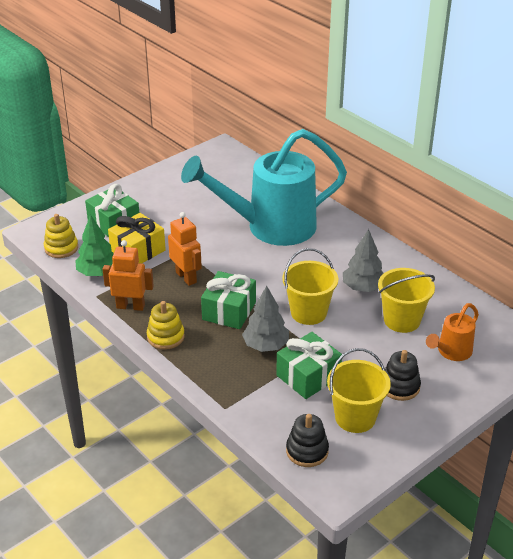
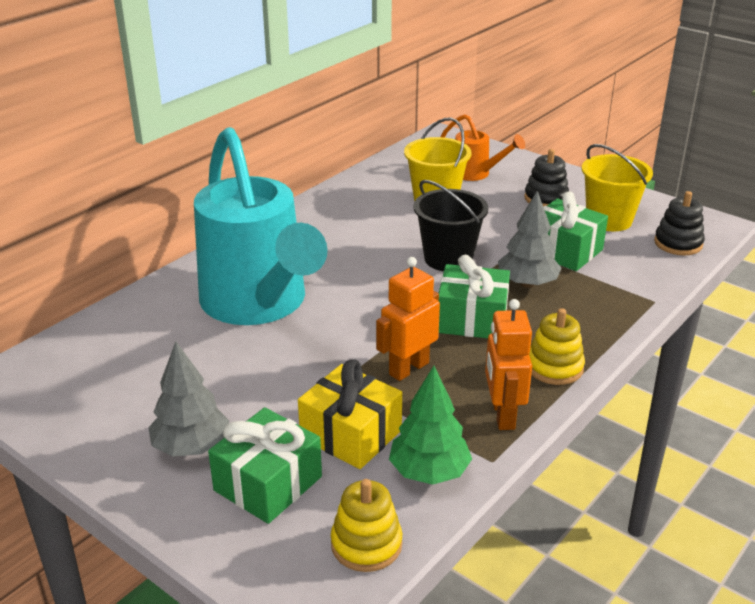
camera: 100 degrees left, 5 degrees down
yellow bucket [282,248,338,325] -> black bucket [413,180,488,271]
grey tree [343,229,384,292] -> grey tree moved to [148,342,229,457]

